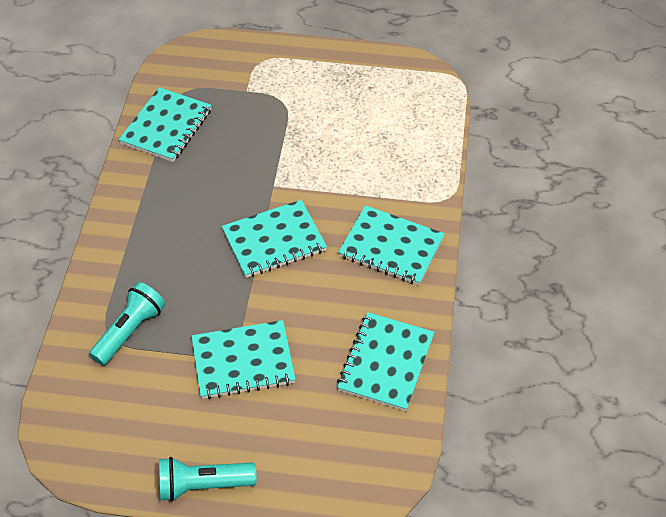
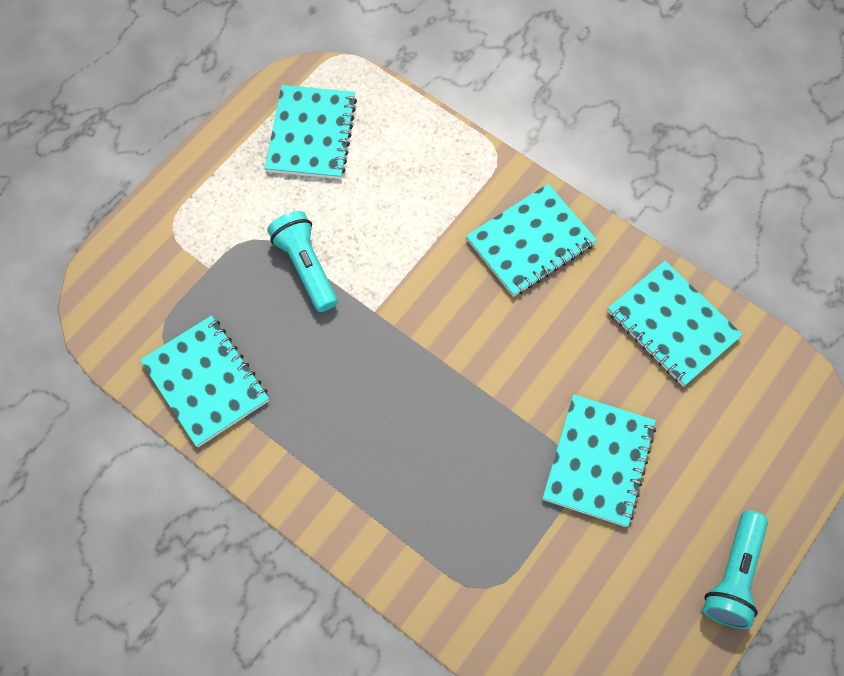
camera: 60 degrees left, 15 degrees up
turquoise flashlight [89,282,165,366] -> turquoise flashlight moved to [267,211,338,312]
turquoise notebook [222,200,327,278] -> turquoise notebook moved to [265,85,357,179]

